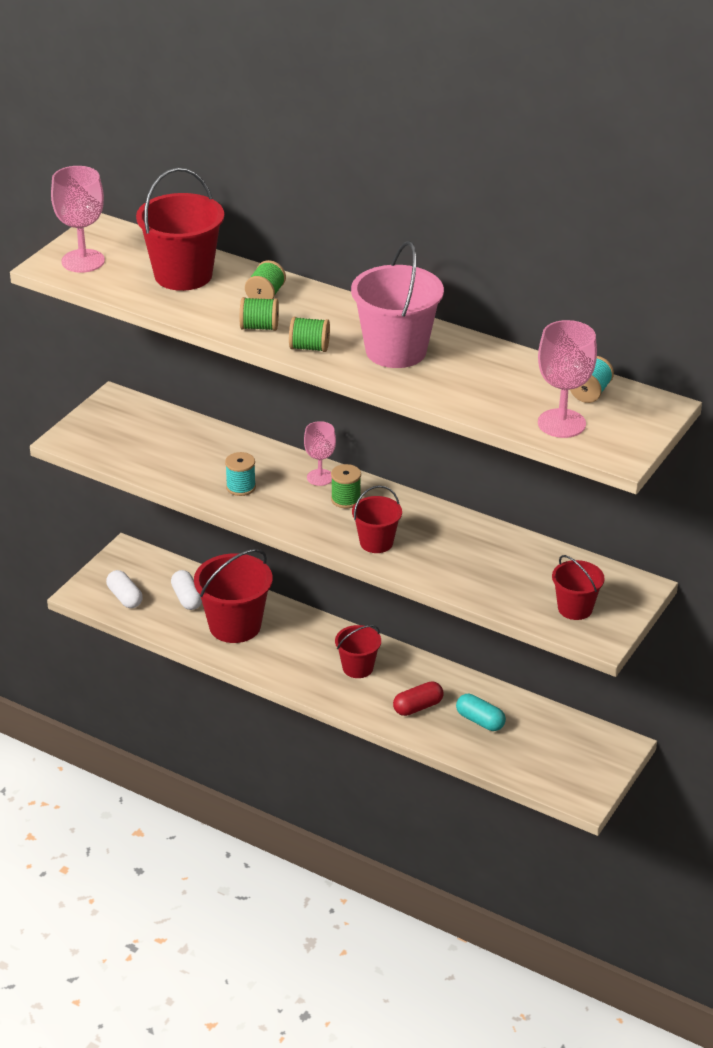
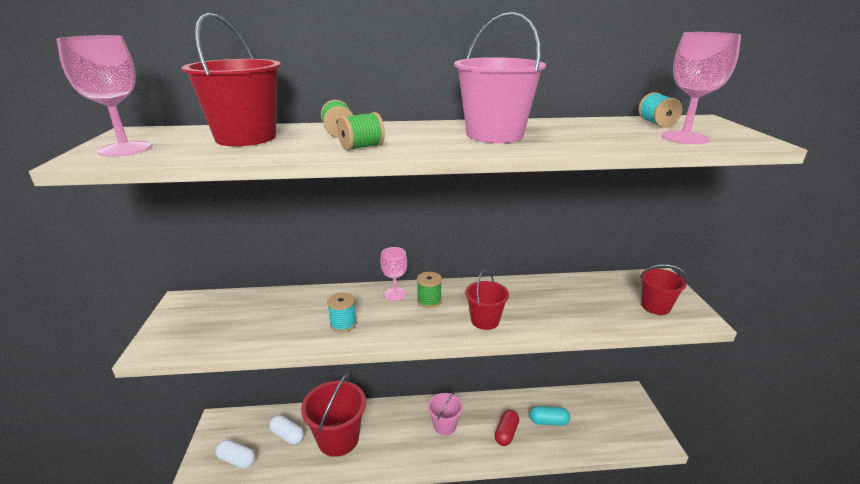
camera: 35 degrees left, 10 degrees down
green spool [289,317,330,352] -> none
red bucket [335,625,381,678] -> pink bucket [428,390,463,435]

